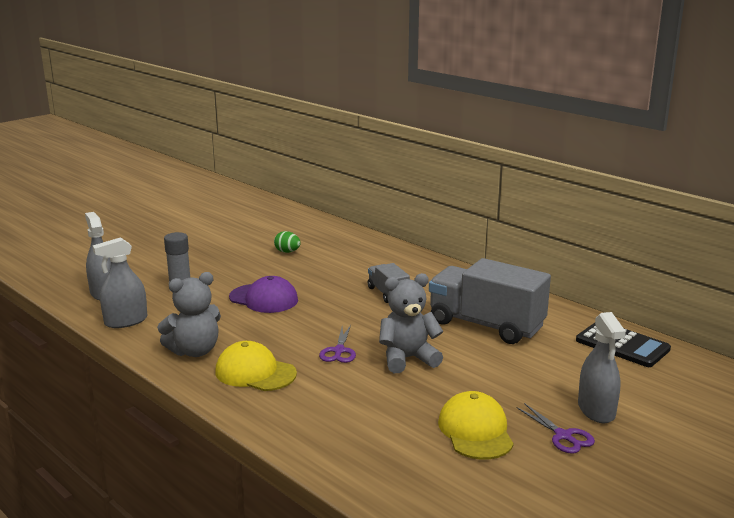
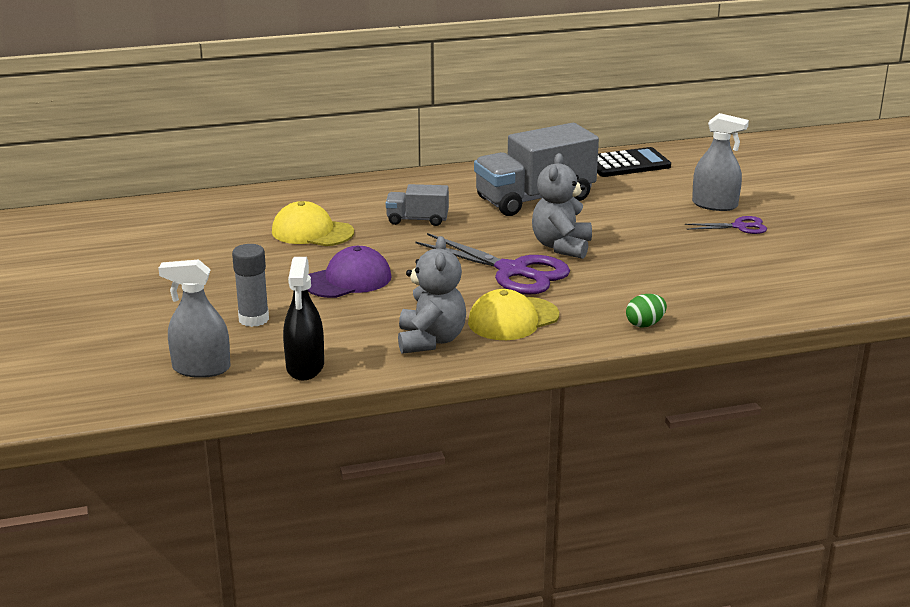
camera: 60 degrees left, 5 degrees up
grey spray bottle [93,237,147,328] -> black spray bottle [283,257,324,381]
green egg [274,231,301,253] -> green egg moved to [626,294,667,328]
purple scissors [319,325,356,363] -> purple scissors [415,233,570,295], size x1.97
yellow cap [438,391,514,460] -> yellow cap moved to [272,201,354,246]

